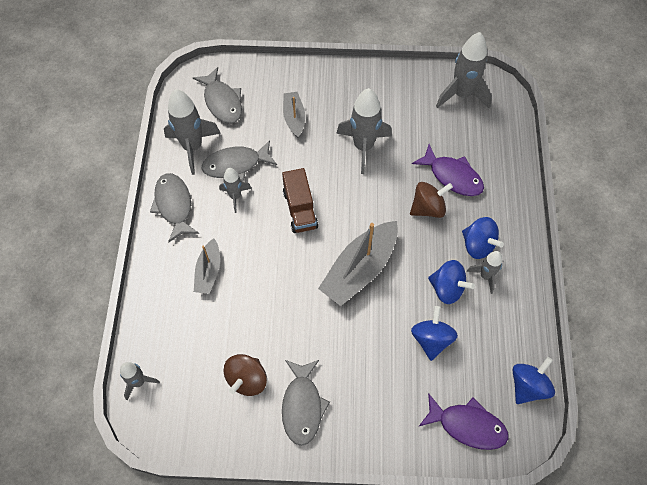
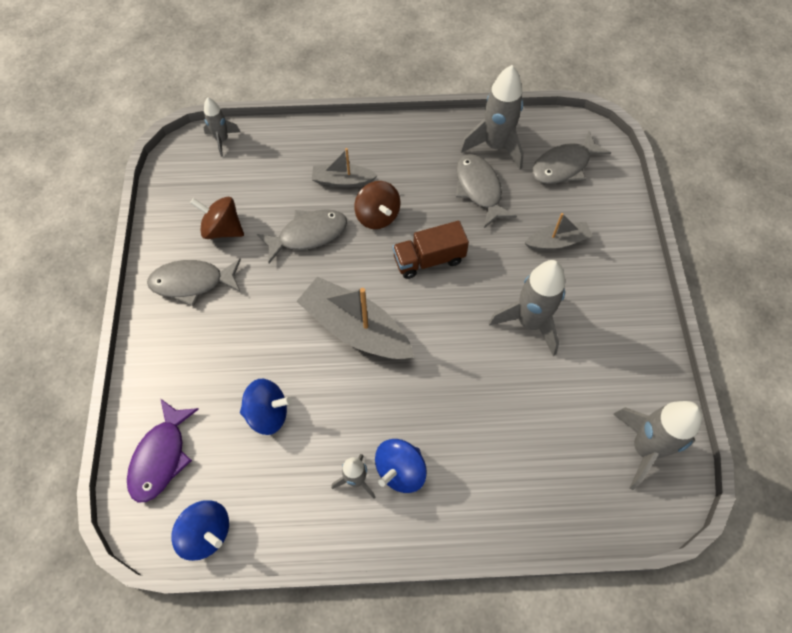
camera: 85 degrees right, 0 degrees up
grey fish [150,173,199,243] -> grey fish moved to [257,209,347,263]
grey rocket [219,168,252,213] -> none
brown spinning top [410,182,453,218] -> brown spinning top moved to [355,181,400,229]
purple fish [412,144,484,196] -> none
blue spinning top [428,260,475,304] -> none

